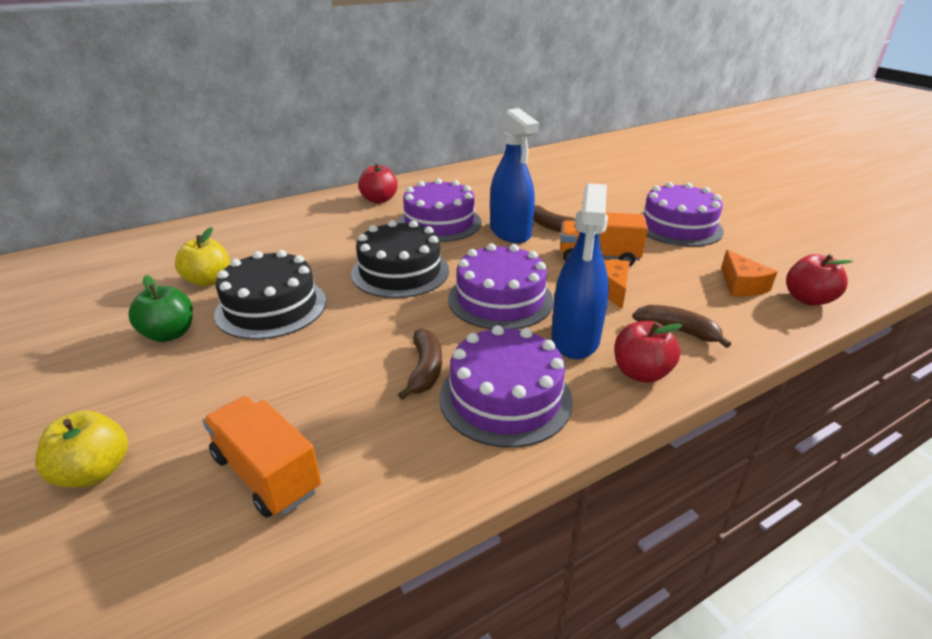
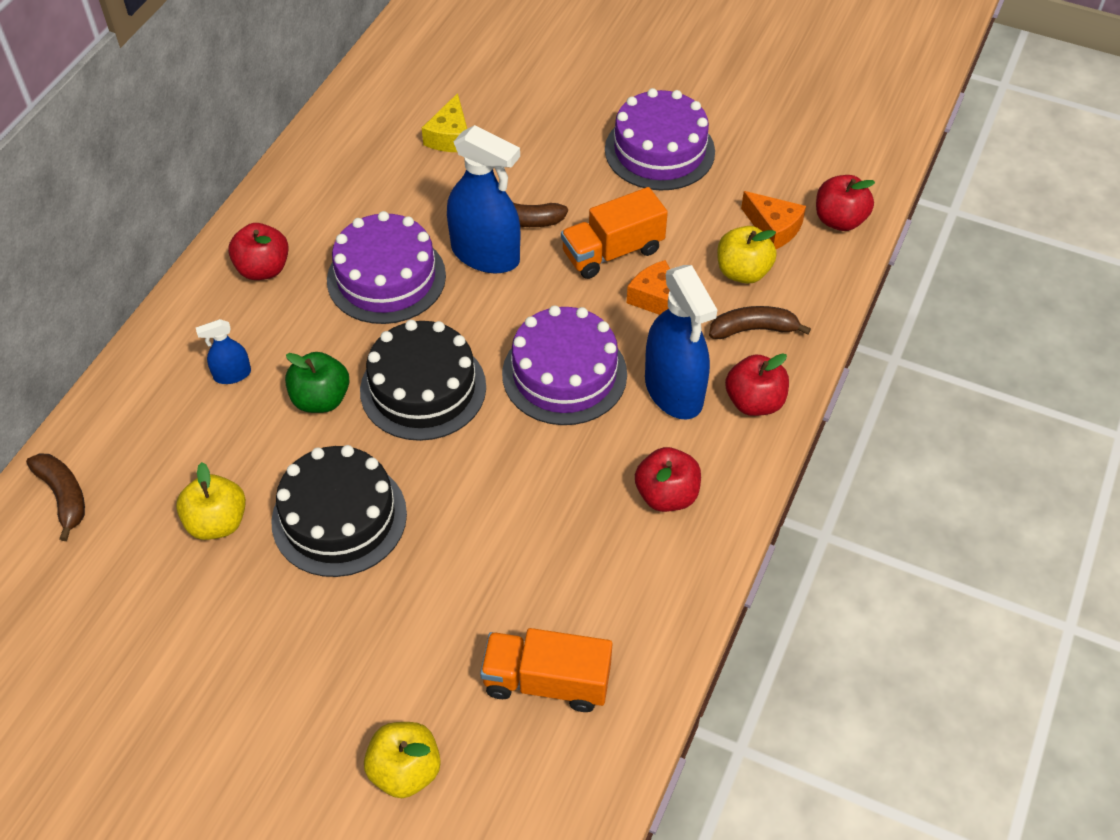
camera: 35 degrees left, 20 degrees up
green apple [128,275,193,342] -> green apple moved to [285,352,349,413]
brown banana [398,329,442,400] -> brown banana moved to [26,453,85,541]
purple cake [439,325,573,448] -> red apple [635,447,701,512]
none -> blue spray bottle [196,319,251,384]
none -> yellow cheese [422,93,467,152]
none -> yellow apple [717,226,777,284]

